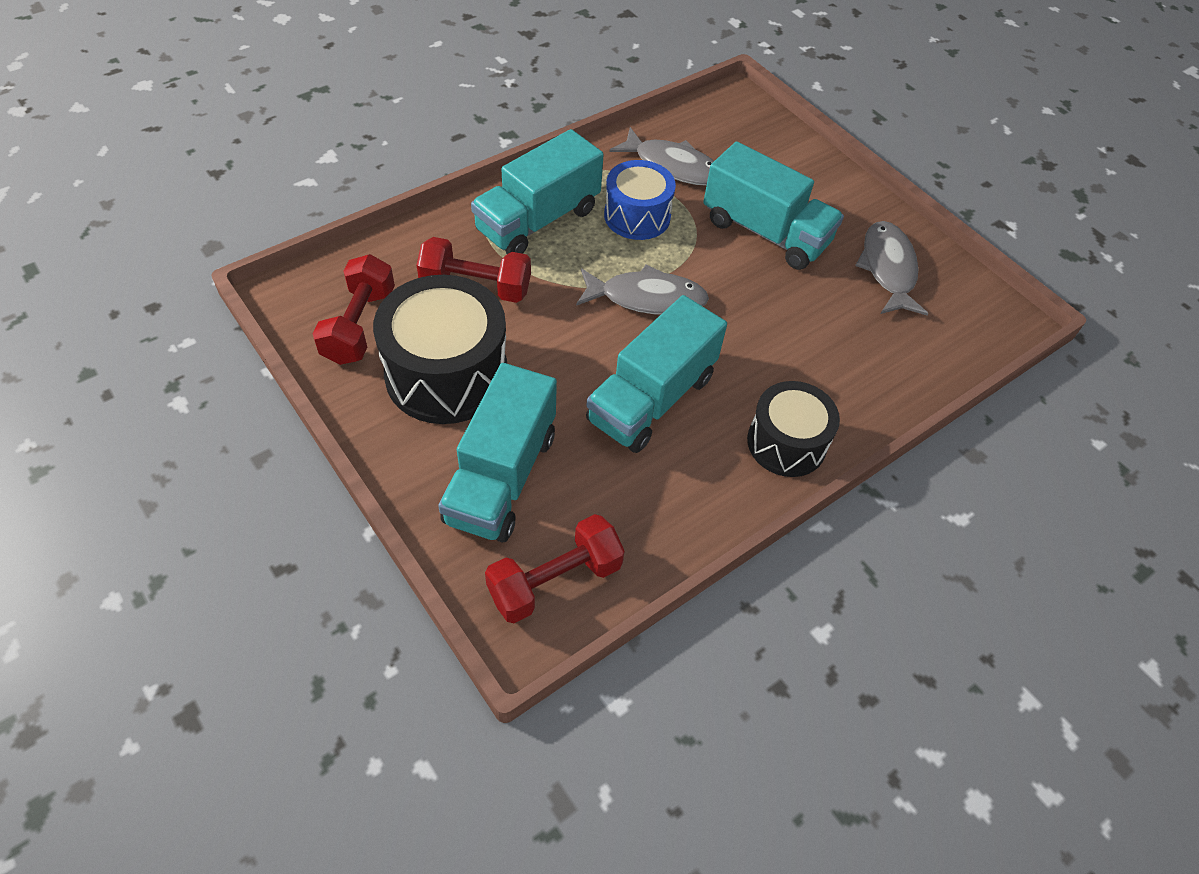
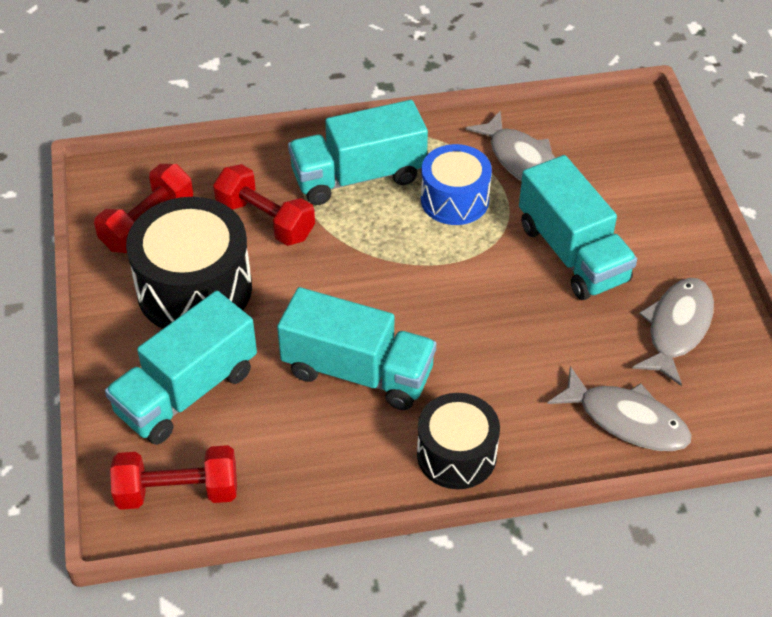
camera: 30 degrees right, 5 degrees down
grey fish [576,264,709,315] -> grey fish moved to [547,366,691,451]
turquoise truck [586,295,727,453] -> turquoise truck turned 135 degrees counterclockwise [277,287,436,410]

